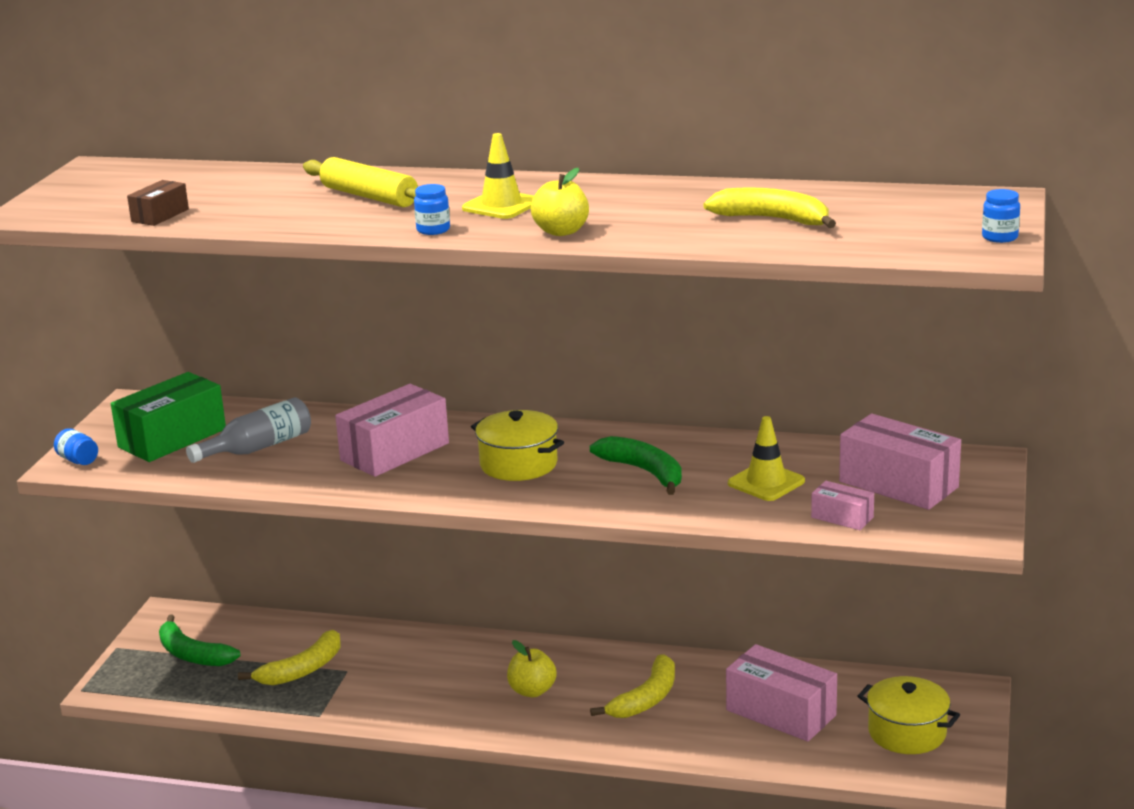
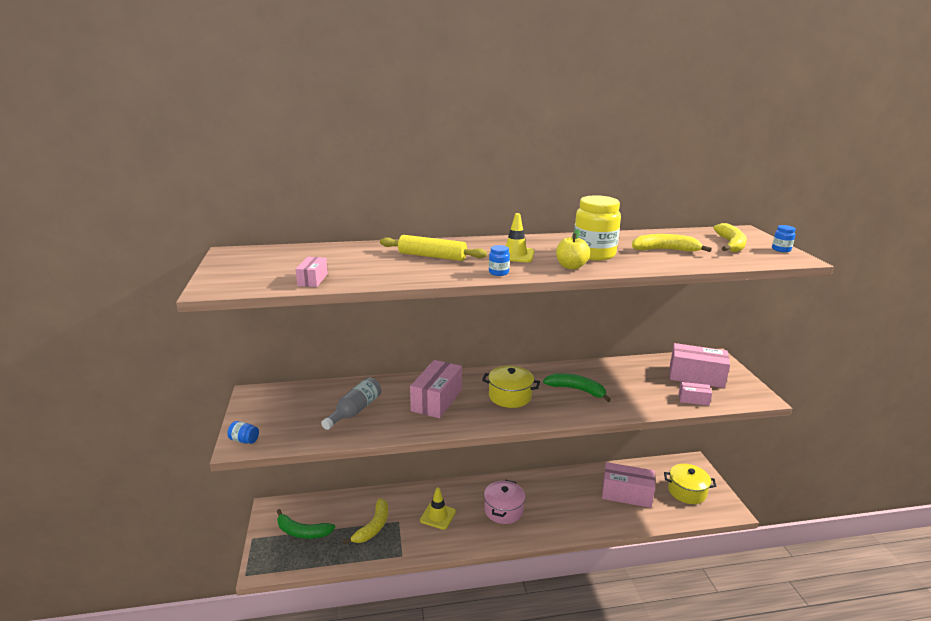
camera: 25 degrees left, 0 degrees up
green box [111,372,226,462] -> none
brown box [127,180,189,226] -> pink box [296,257,328,287]
yellow apple [507,640,557,697] -> pink pot [484,480,525,524]
yellow banana [590,654,675,718] -> yellow banana moved to [714,223,747,252]
yellow traffic cone [728,416,805,501] -> yellow traffic cone moved to [420,487,456,530]
none -> yellow jar [574,195,621,261]

